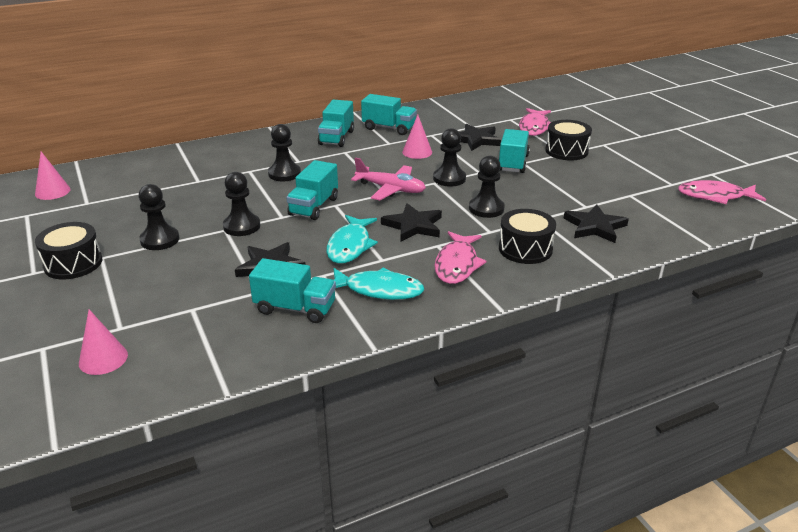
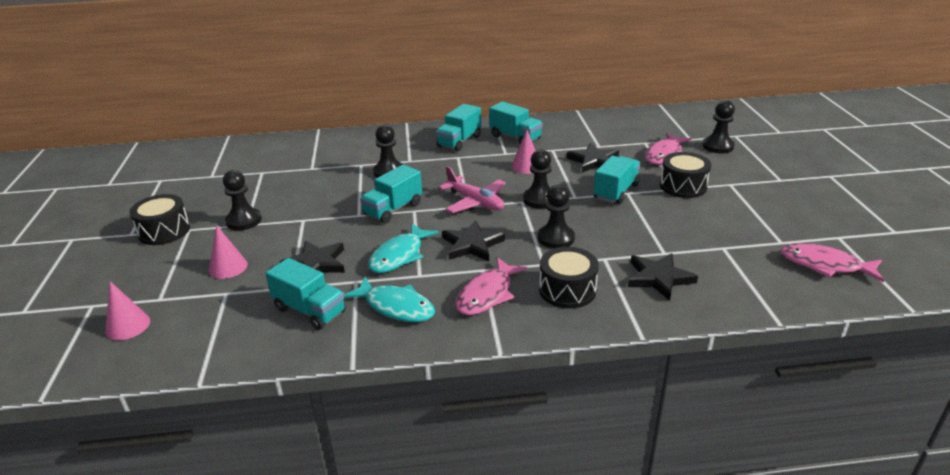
camera: 20 degrees right, 0 degrees up
pink cone [35,152,71,200] -> pink cone moved to [209,225,248,279]
black pawn [223,172,260,236] -> black pawn moved to [703,100,735,153]

